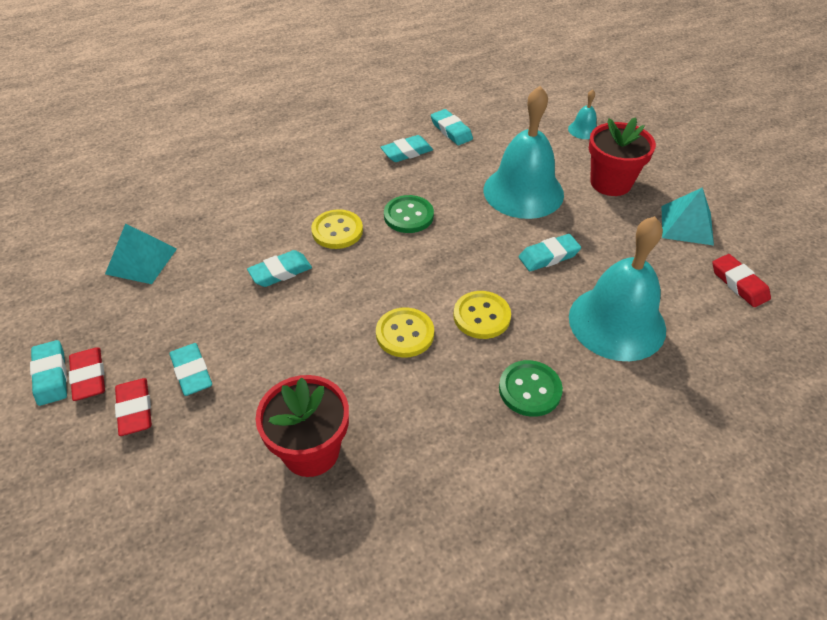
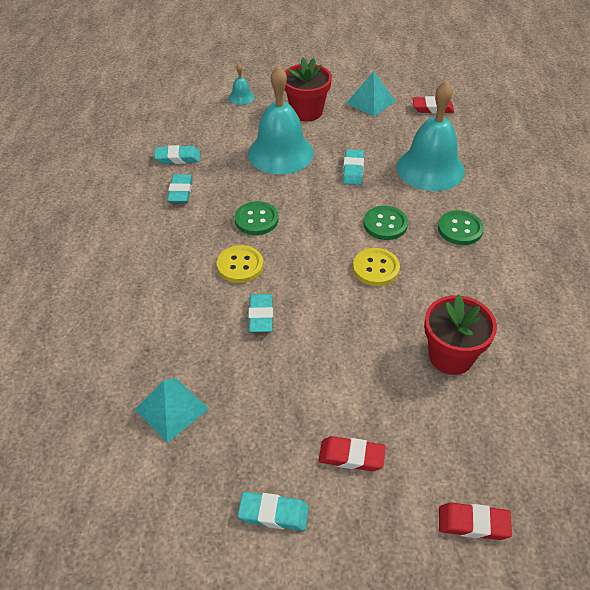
camera: 60 degrees left, 0 degrees up
red eraser [69,347,105,401] -> red eraser moved to [439,503,512,540]
turquoise eraser [169,343,212,396] -> none
yellow button [454,291,511,339] -> green button [364,206,408,240]

